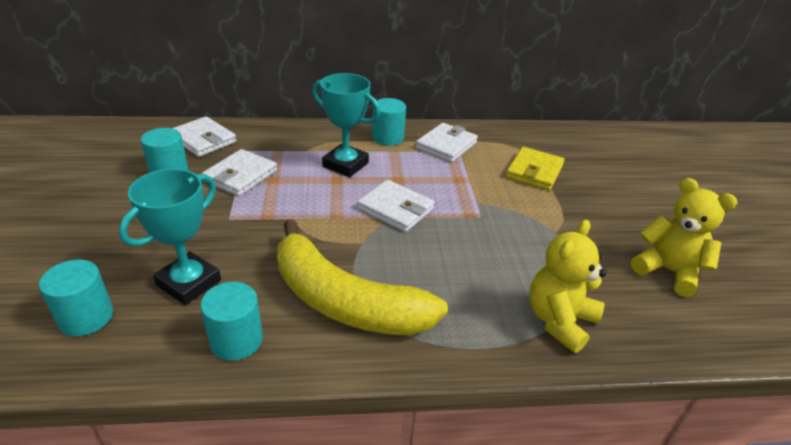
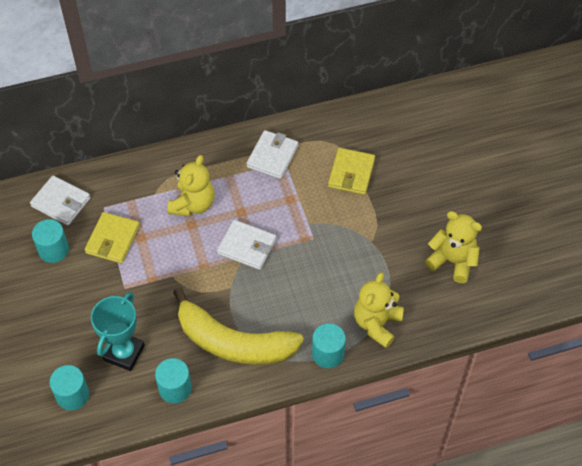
camera: 10 degrees left, 20 degrees up
white wallet [202,149,277,196] -> yellow wallet [85,212,140,263]
turquoise trophy [313,73,380,177] -> yellow teddy bear [167,155,215,216]
turquoise cylinder [372,98,406,146] -> turquoise cylinder moved to [312,323,346,368]

